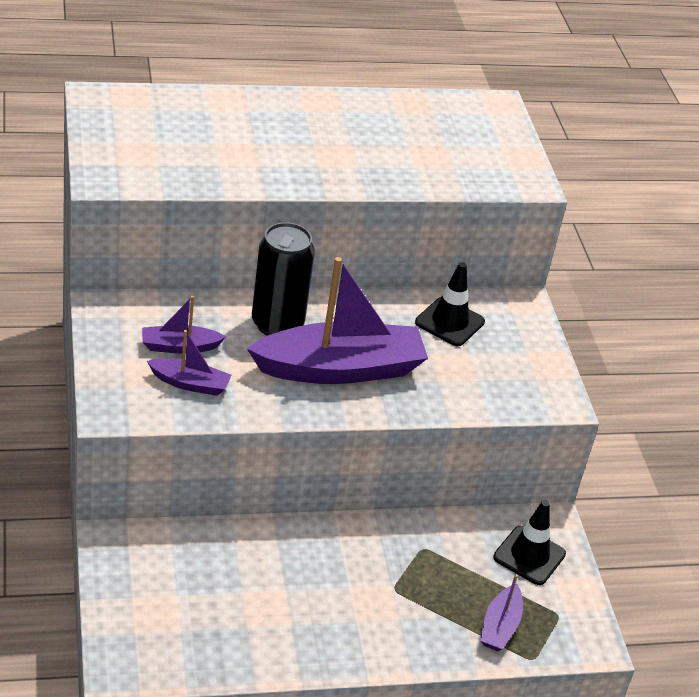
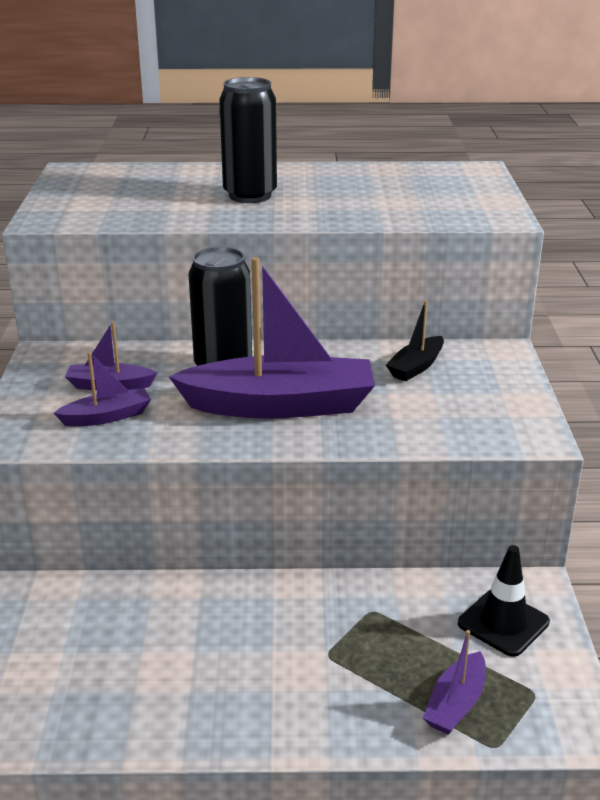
camera: 15 degrees right, 10 degrees down
purple boat [147,330,232,396] -> purple boat turned 45 degrees counterclockwise [54,352,151,427]
black traffic cone [415,262,485,346] -> black boat [386,300,444,381]
none -> black can [219,77,277,203]

